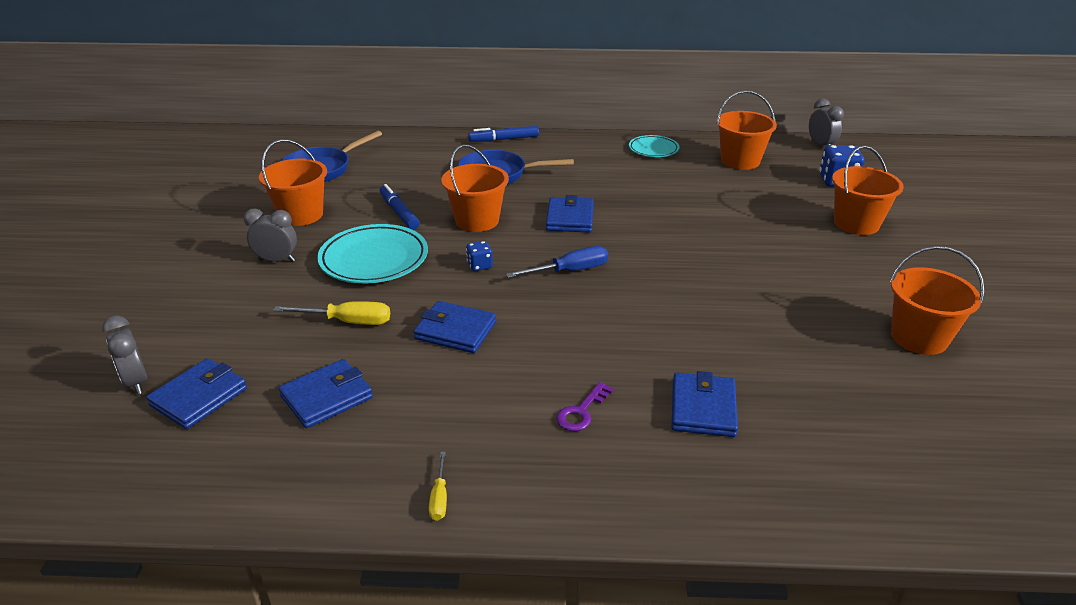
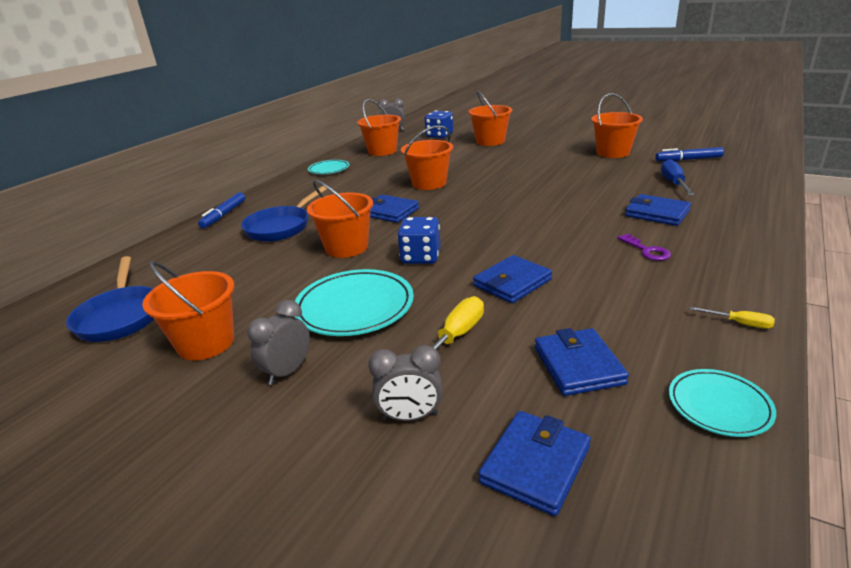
camera: 60 degrees left, 5 degrees down
grey clock [102,315,147,395] -> grey clock moved to [368,345,443,421]
blue wallet [146,358,247,429] -> blue wallet turned 60 degrees clockwise [478,411,591,516]
blue marker [380,184,420,230] -> blue marker moved to [655,147,724,161]
blue dice [466,241,493,271] -> blue dice [397,217,441,264], size x1.76
blue screwdriver [506,246,608,278] -> blue screwdriver moved to [661,159,695,195]
none -> orange bucket [401,125,453,190]
none -> turquoise plate [669,369,776,437]

